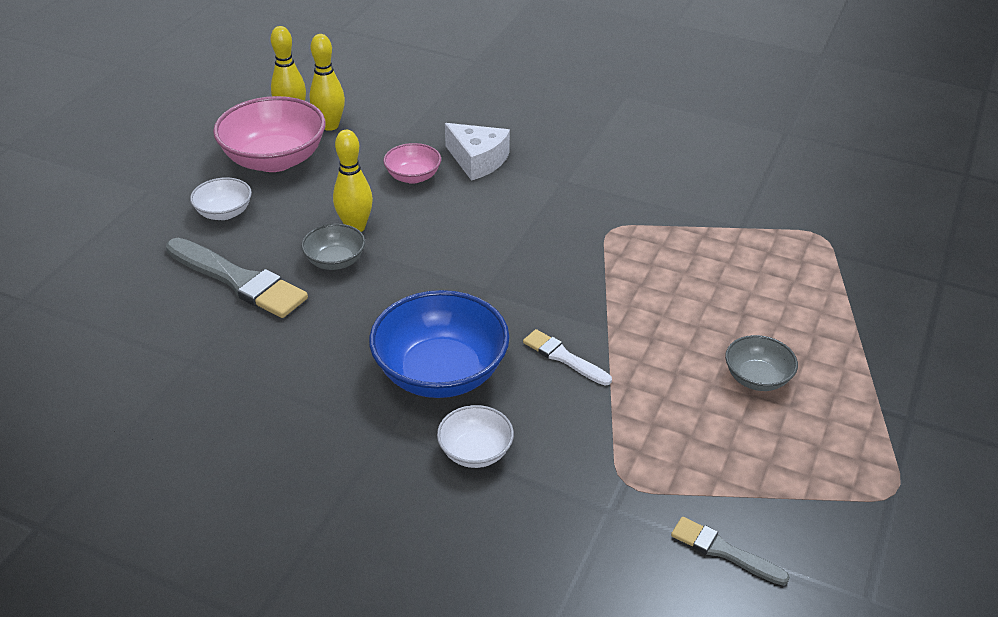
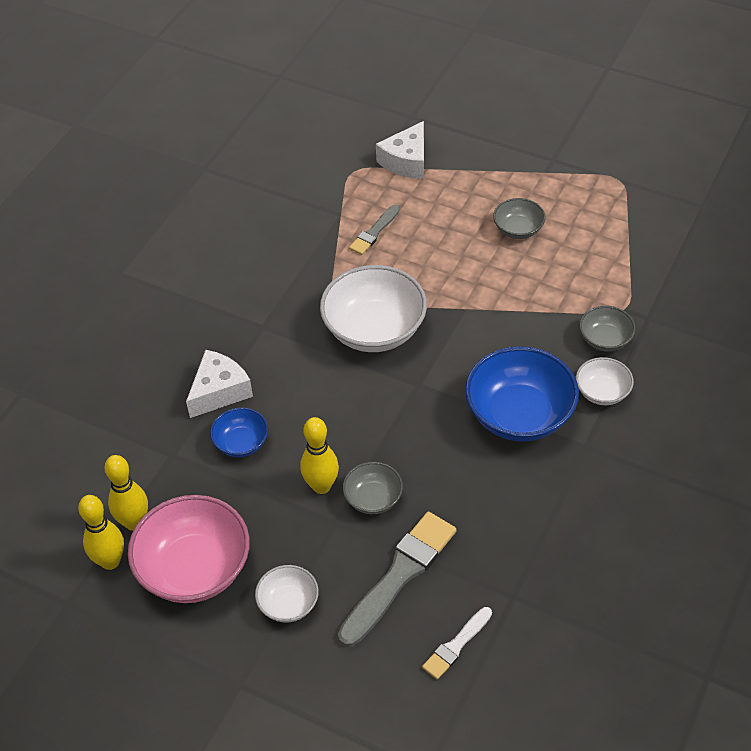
camera: 85 degrees left, 10 degrees up
pink bowl [383,143,441,184] -> blue bowl [210,408,268,457]
white brush [523,329,612,385] -> white brush moved to [422,607,492,680]
grey brush [671,517,790,585] -> grey brush moved to [349,205,400,255]
none -> white bowl [320,265,427,352]
none -> white cheese [376,121,424,179]
none -> grey bowl [579,306,636,352]

